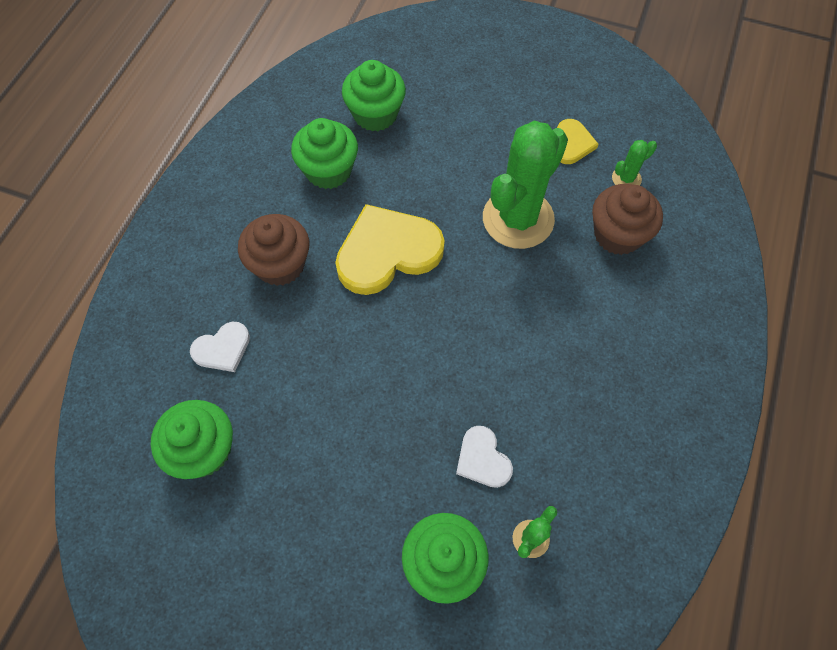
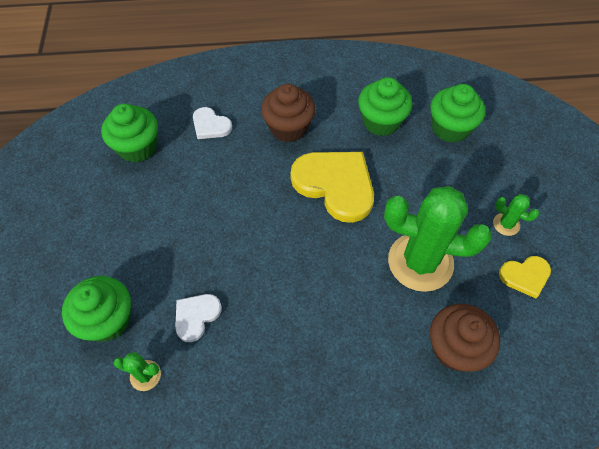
camera: 65 degrees right, 5 degrees down
green cactus [612,140,657,185] -> green cactus moved to [493,194,539,236]

